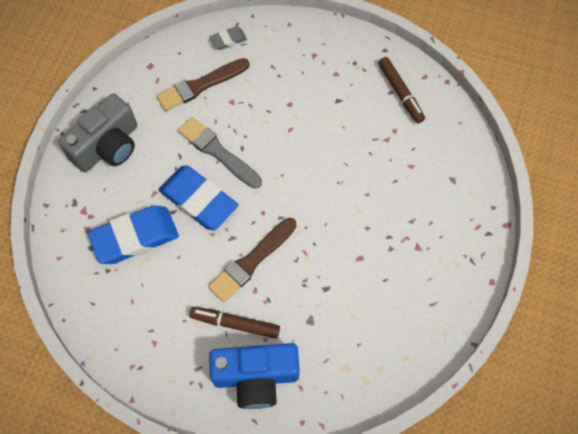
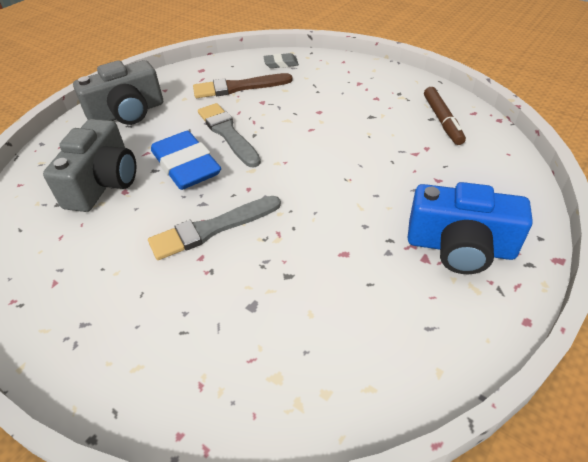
camera: 20 degrees right, 20 degrees down
blue eraser [88,206,179,264] -> grey camera [43,119,136,212]
brown marker [189,307,280,339] -> none
brown brush [208,218,296,302] -> grey brush [148,196,281,260]
blue camera [209,343,300,409] -> blue camera moved to [408,182,533,274]

